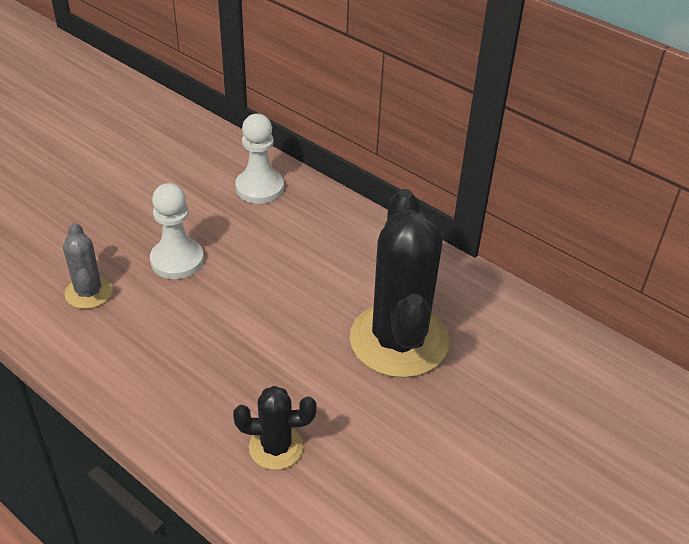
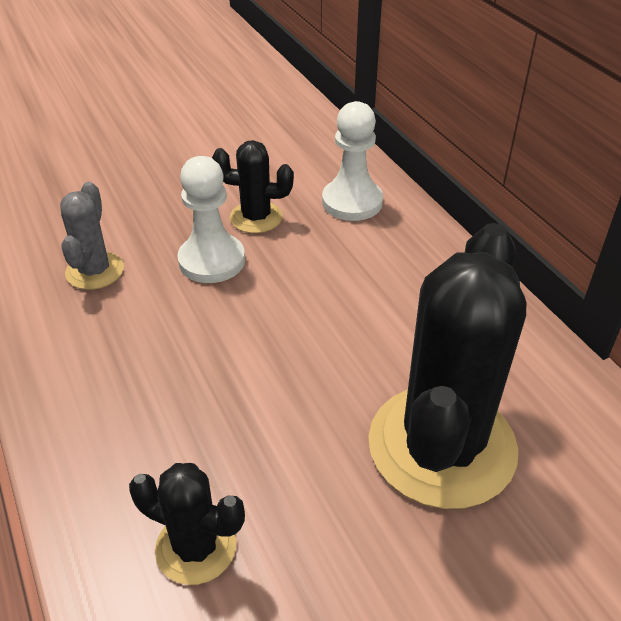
camera: 25 degrees right, 0 degrees up
none -> black cactus [212,140,294,233]

